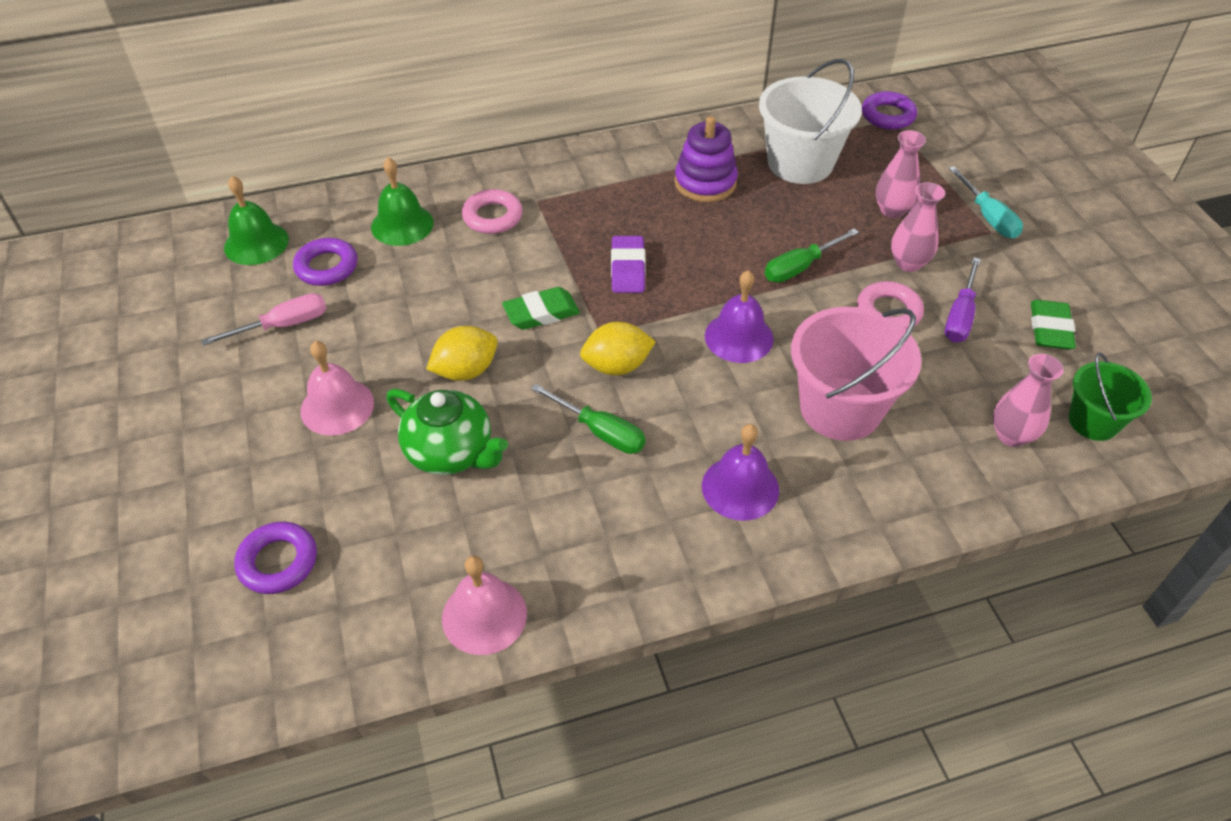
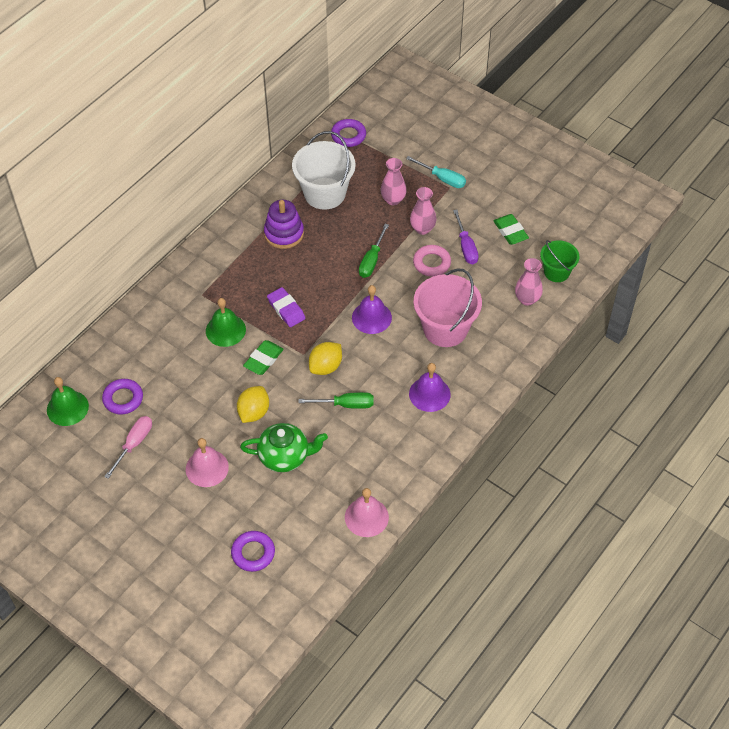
camera: 35 degrees left, 5 degrees up
green bell [371,157,434,246] -> green bell moved to [206,298,246,347]
pink ring [462,189,523,234] -> none

